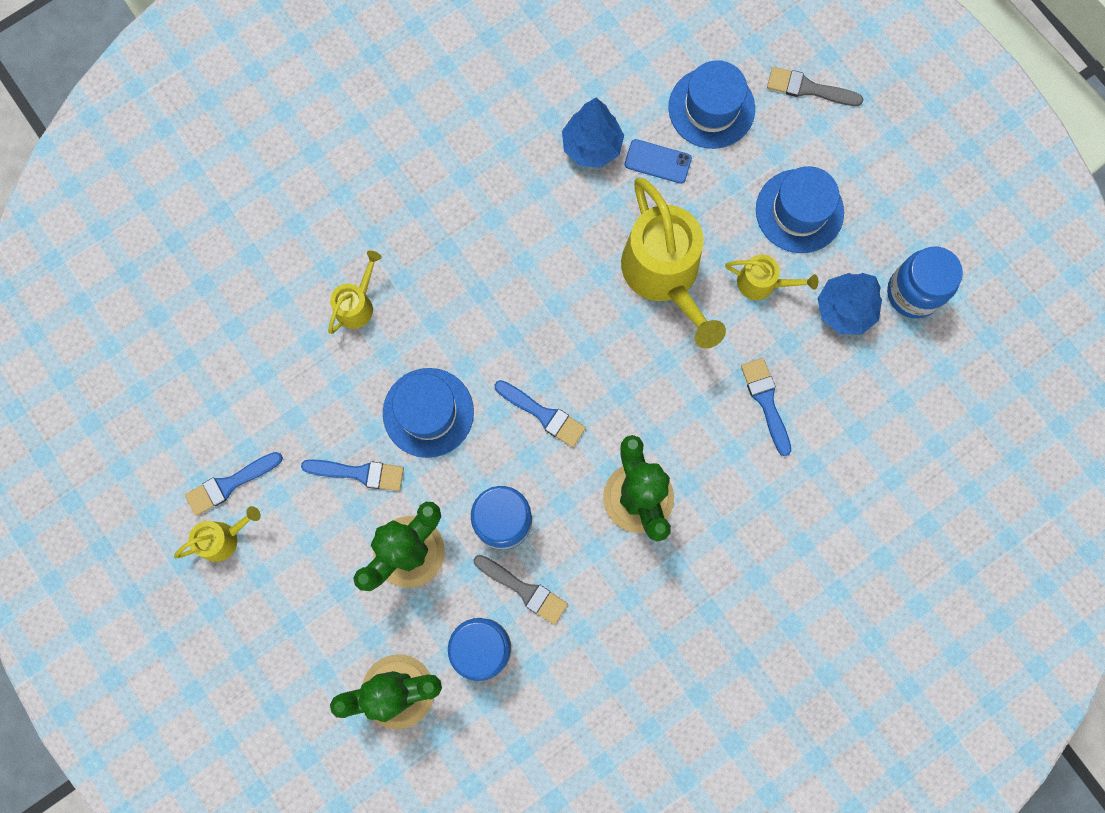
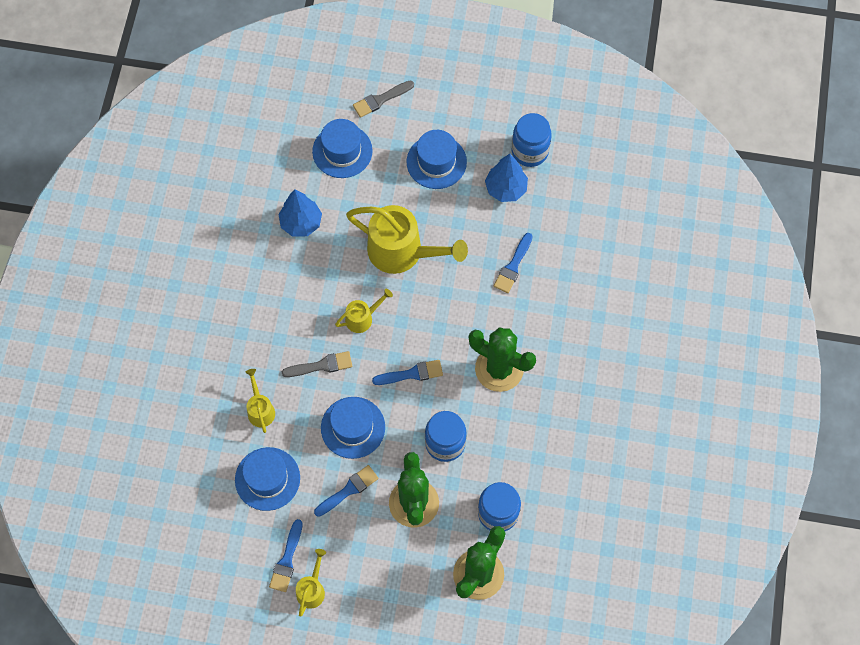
camera: 45 degrees left, 10 degrees down
grey brush [474,555,568,625] -> grey brush moved to [282,351,352,377]
blue phone [625,139,692,184] -> none
yellow watering can [725,254,818,300] -> yellow watering can moved to [335,289,393,333]
blue brush [741,358,791,456] -> blue brush turned 90 degrees counterclockwise [494,233,533,293]
none -> blue hat [235,447,300,511]

